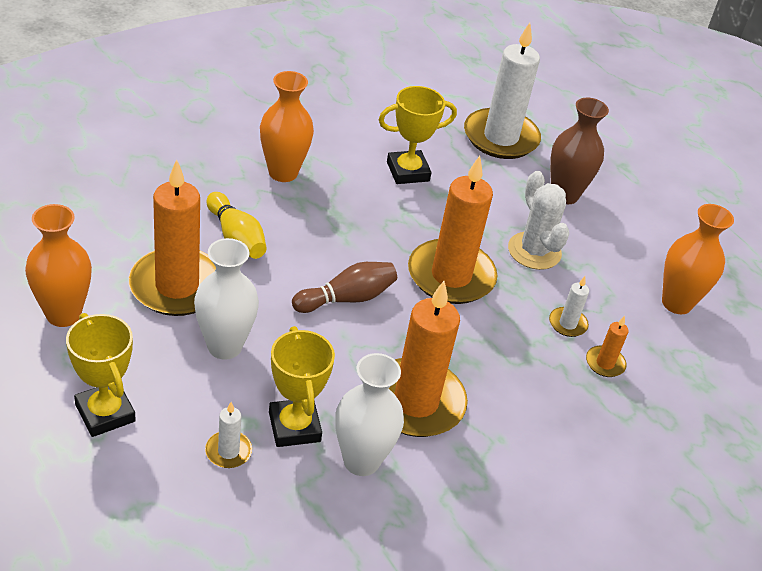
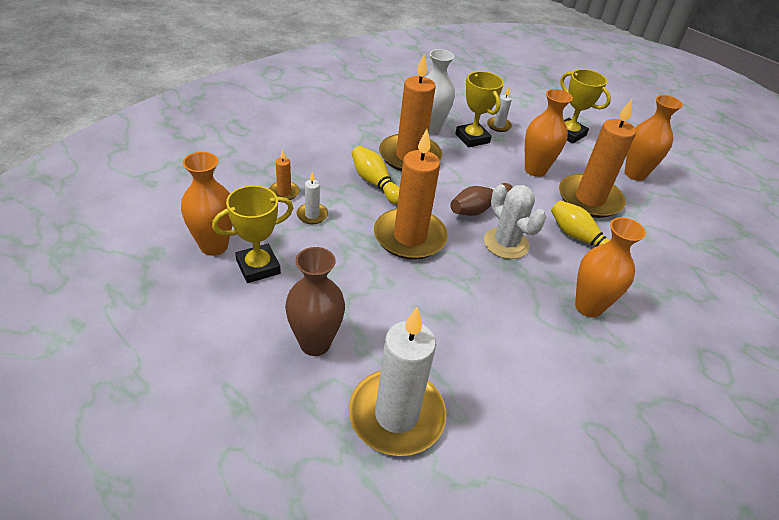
camera: 170 degrees right, 0 degrees up
white vase [194,238,259,360] -> orange vase [525,89,573,177]
yellow trophy [379,86,457,184] -> yellow trophy moved to [212,185,293,283]
white cactus [508,171,570,270] -> white cactus moved to [484,184,546,259]
none -> yellow bowling pin [352,146,400,205]

